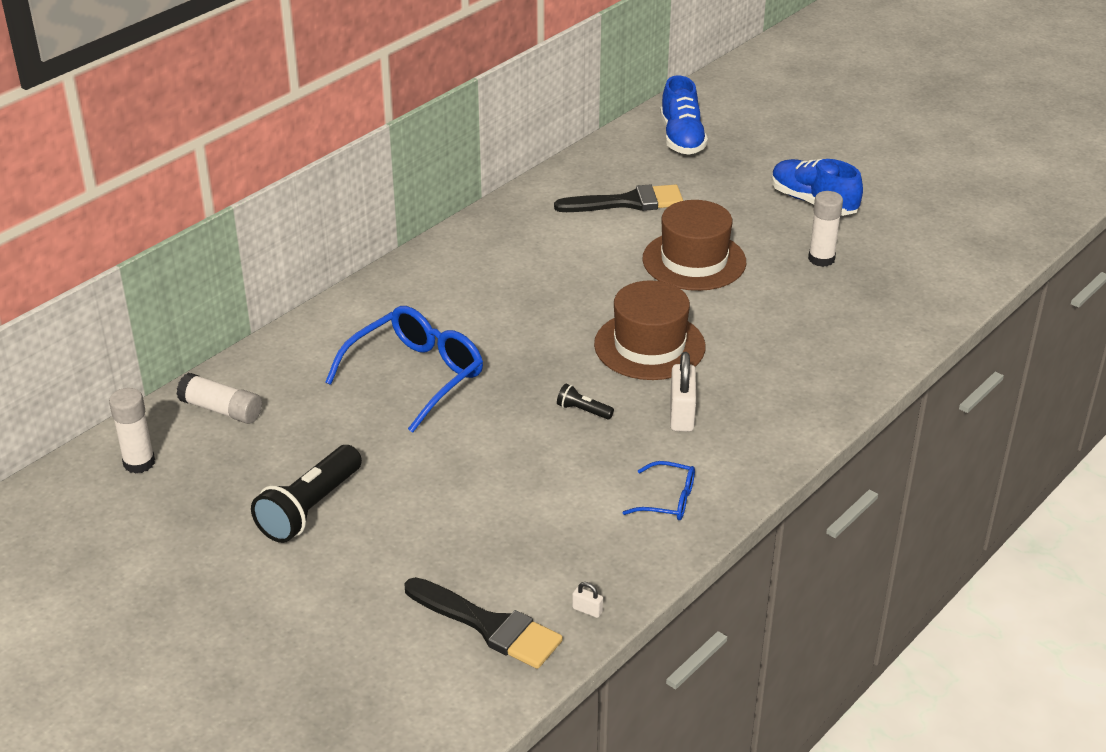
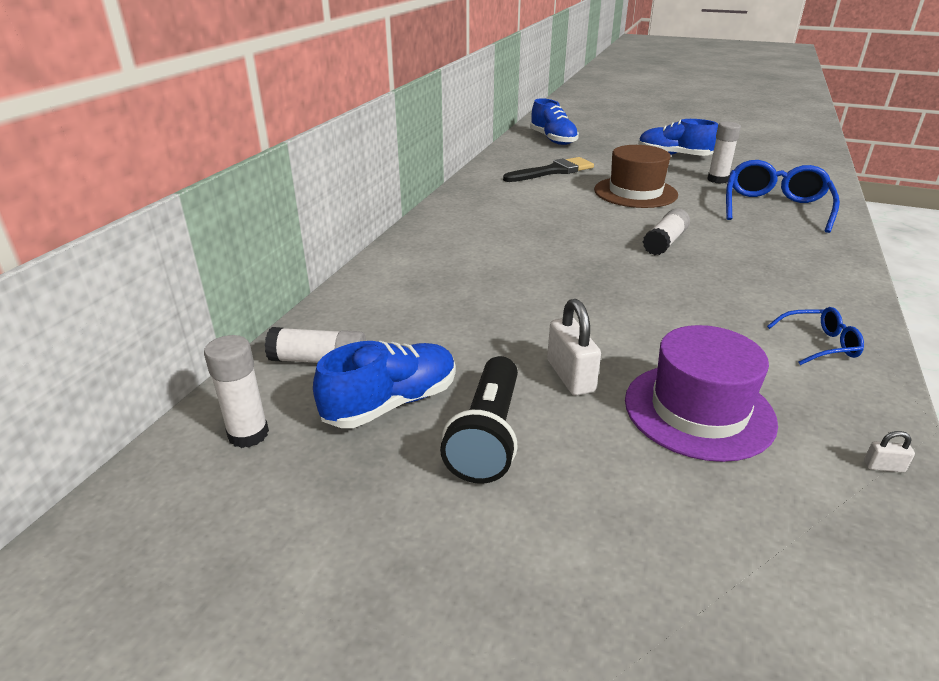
camera: 20 degrees left, 5 degrees down
blue glasses [325,306,483,433] -> blue glasses moved to [726,160,840,233]
black brush [404,577,563,669] -> none
black flashlight [557,384,614,419] -> none
brown hat [594,280,706,380] -> white glue stick [643,208,690,255]
white padlock [670,352,696,432] -> white padlock moved to [547,299,601,396]
none -> blue shoe [313,341,456,428]
none -> purple hat [625,325,778,462]

